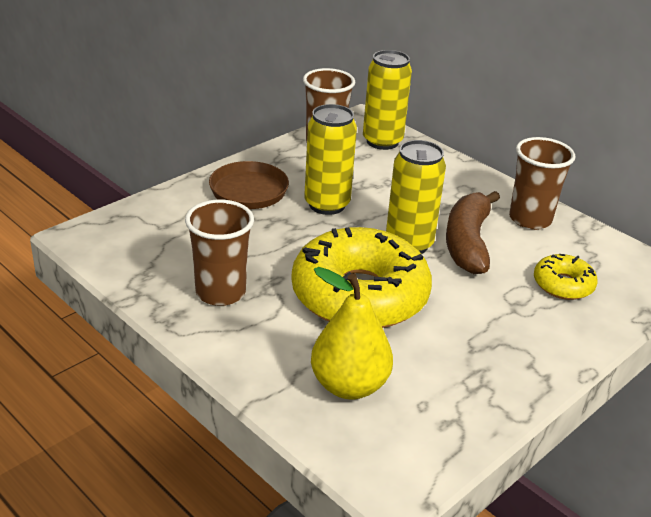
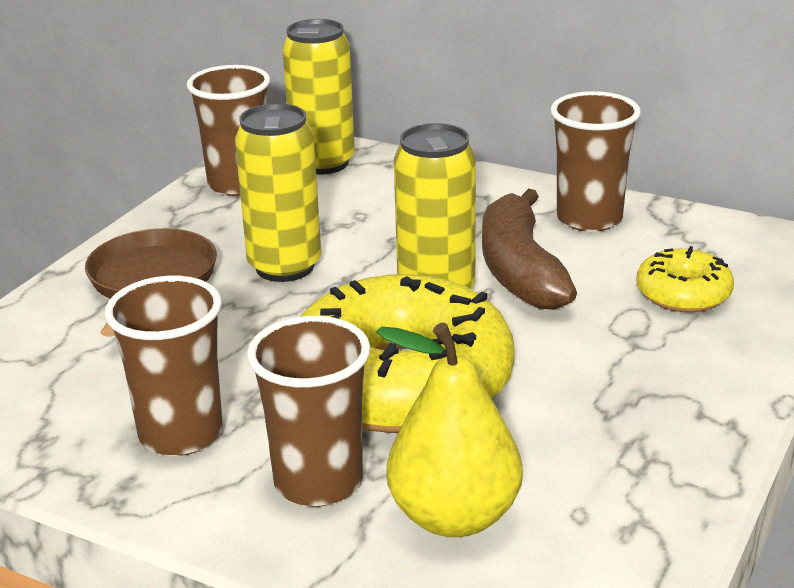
camera: 15 degrees left, 5 degrees down
none -> brown cup [247,316,370,507]

